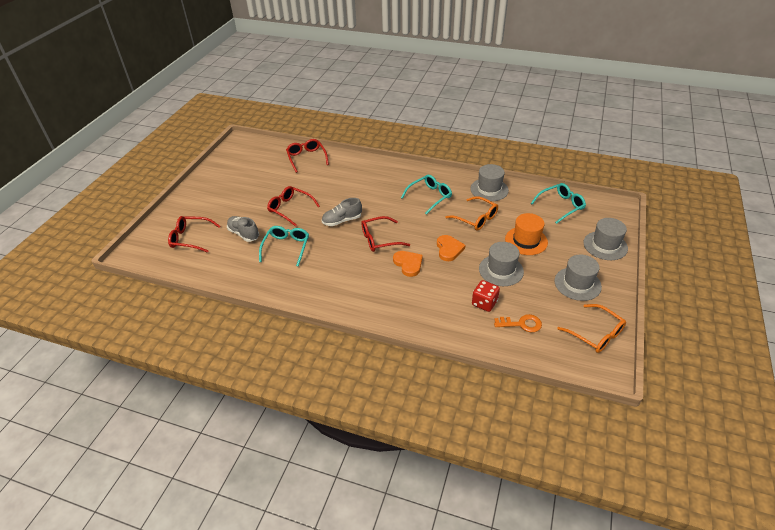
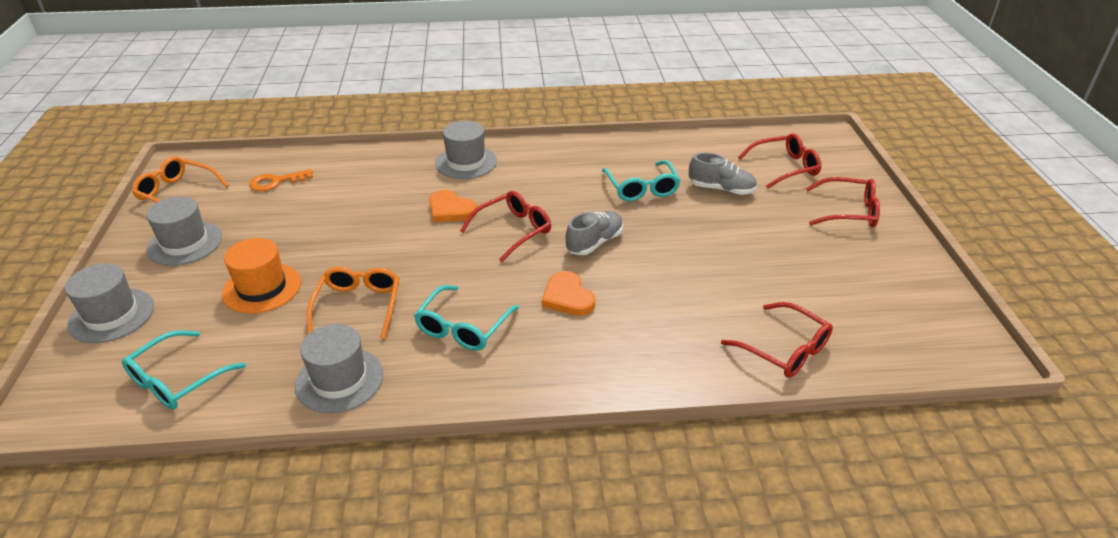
camera: 155 degrees right, 5 degrees down
red glasses [267,186,320,227] -> red glasses moved to [806,177,880,227]
orange heart [437,235,466,261] -> orange heart moved to [542,271,595,316]
orange glasses [446,196,498,231] -> orange glasses turned 75 degrees clockwise [307,267,399,339]
red dice [472,280,500,312] -> none
grey hat [479,242,524,286] -> grey hat moved to [435,121,497,179]

